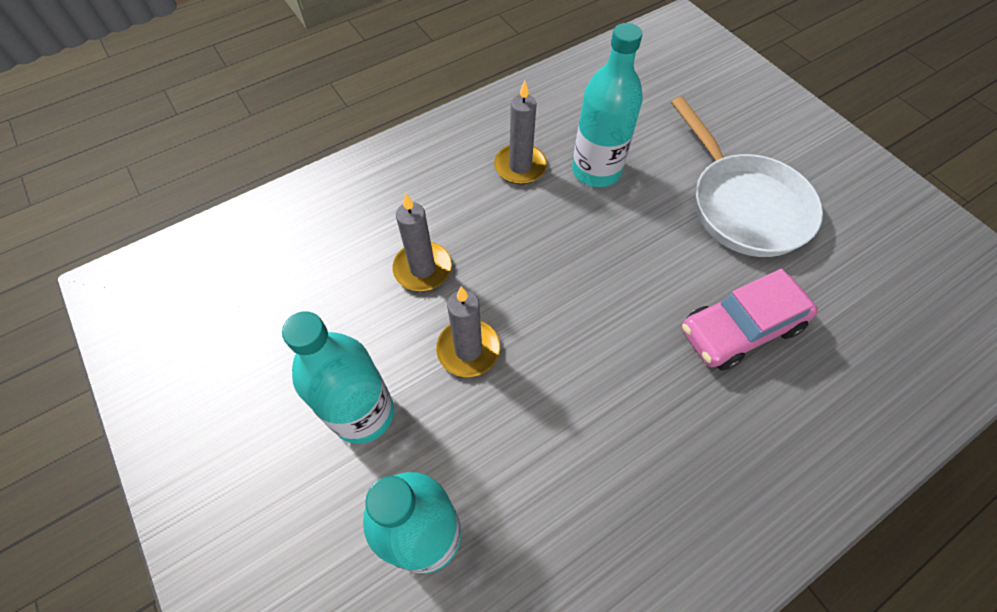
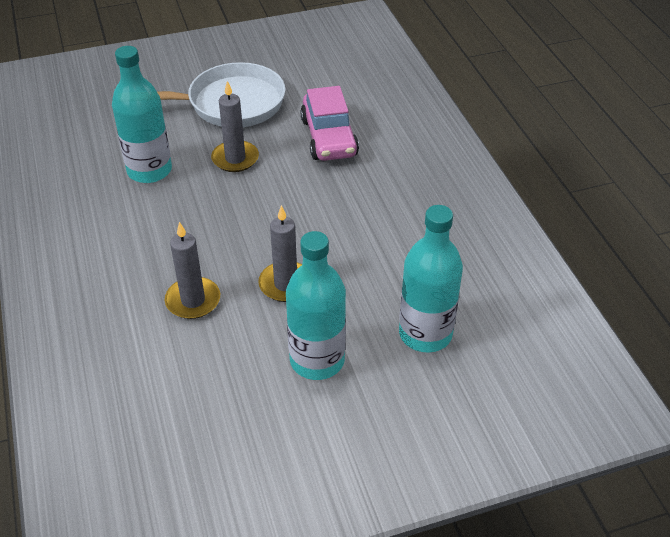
camera: 75 degrees left, 15 degrees down
grey candle [494,81,547,184] -> grey candle moved to [211,81,259,172]

